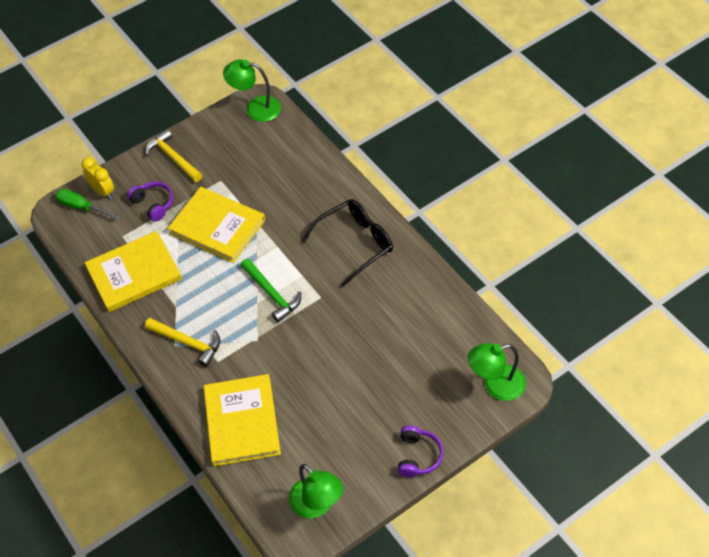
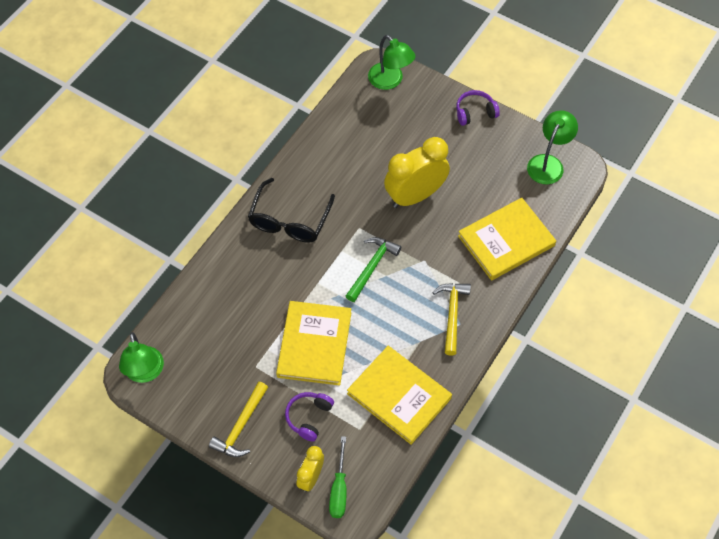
camera: 115 degrees left, 5 degrees up
black glasses [302,199,393,287] -> black glasses turned 105 degrees counterclockwise [248,178,335,243]
none -> yellow clock [384,137,450,208]

